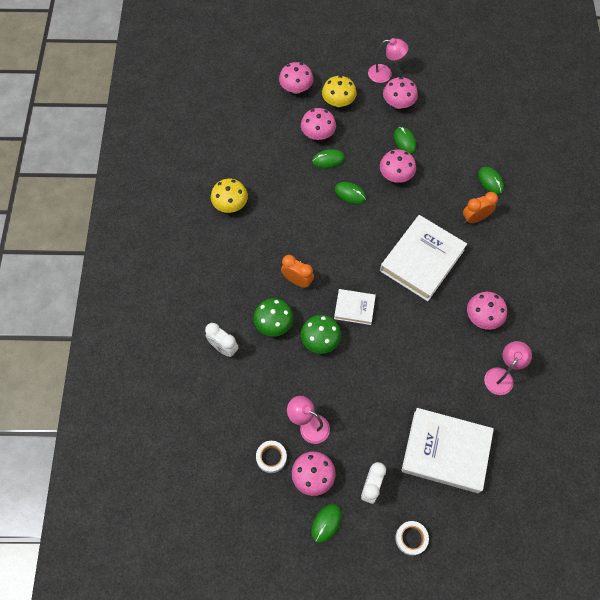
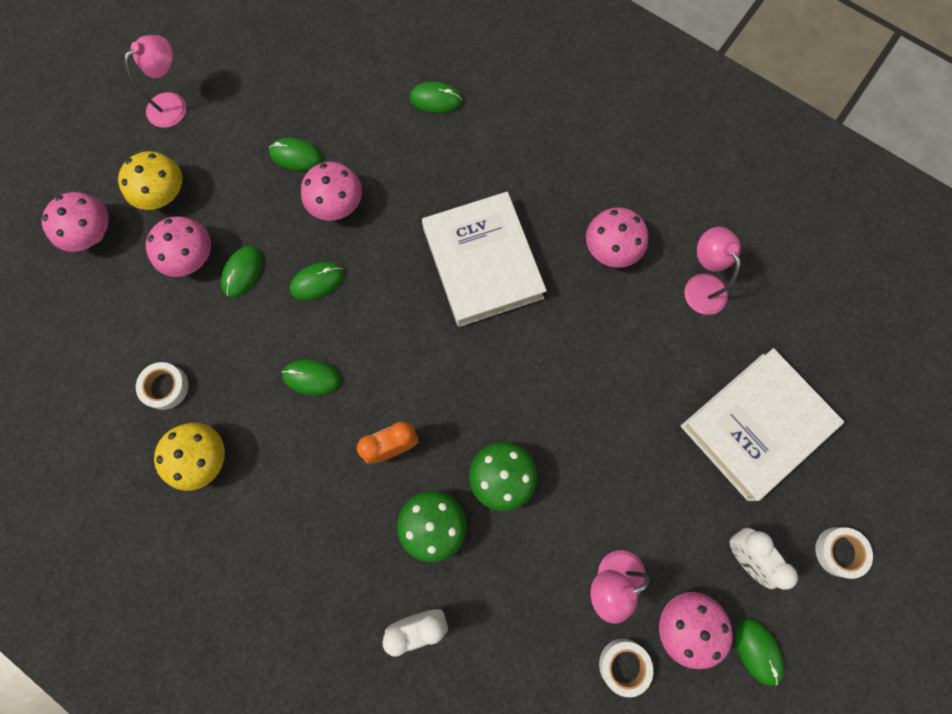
camera: 55 degrees left, 10 degrees up
white book [334,289,376,325] -> none
pink mushroom [383,77,418,109] -> none
orange clock [463,192,498,224] -> none
none -> white tape [136,362,189,410]
none -> green mouse [282,359,341,396]

